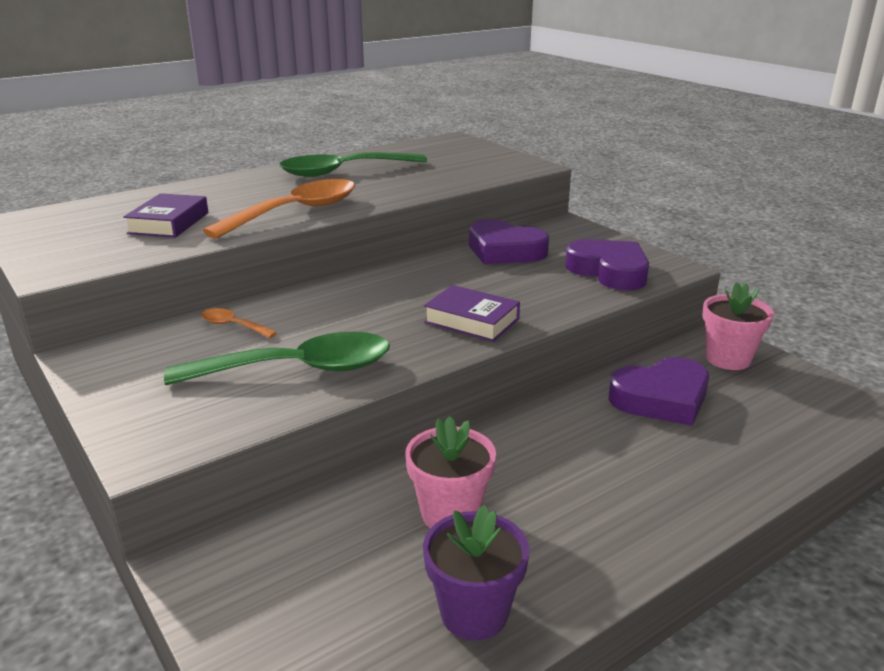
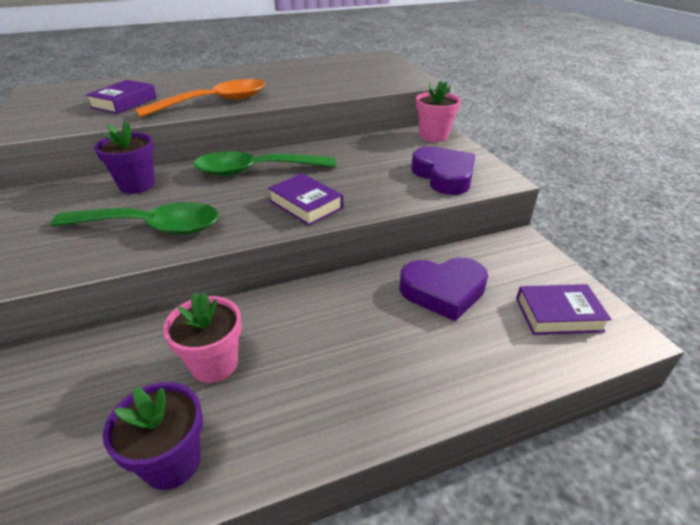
camera: 15 degrees right, 10 degrees up
orange spoon [201,308,277,338] -> purple flower pot [94,121,155,194]
green spoon [279,152,427,177] -> green spoon moved to [193,151,336,176]
purple heart [469,219,549,264] -> none
pink flower pot [702,282,774,370] -> pink flower pot moved to [416,81,461,142]
none -> purple book [516,284,612,335]

